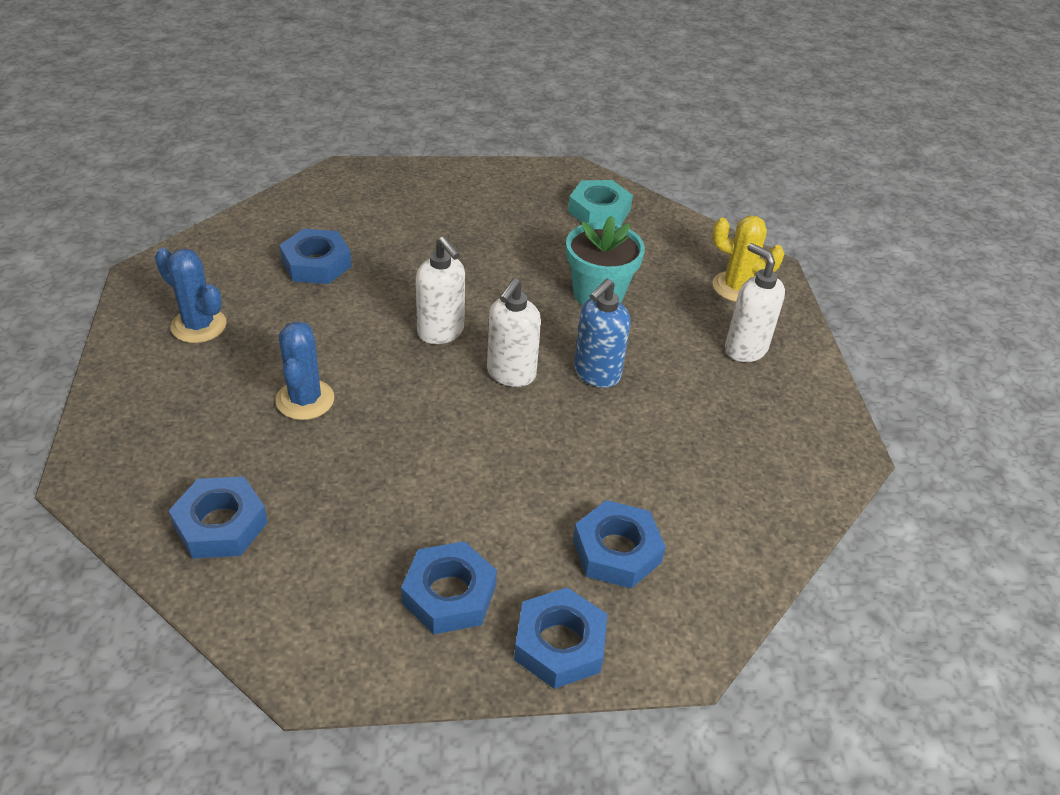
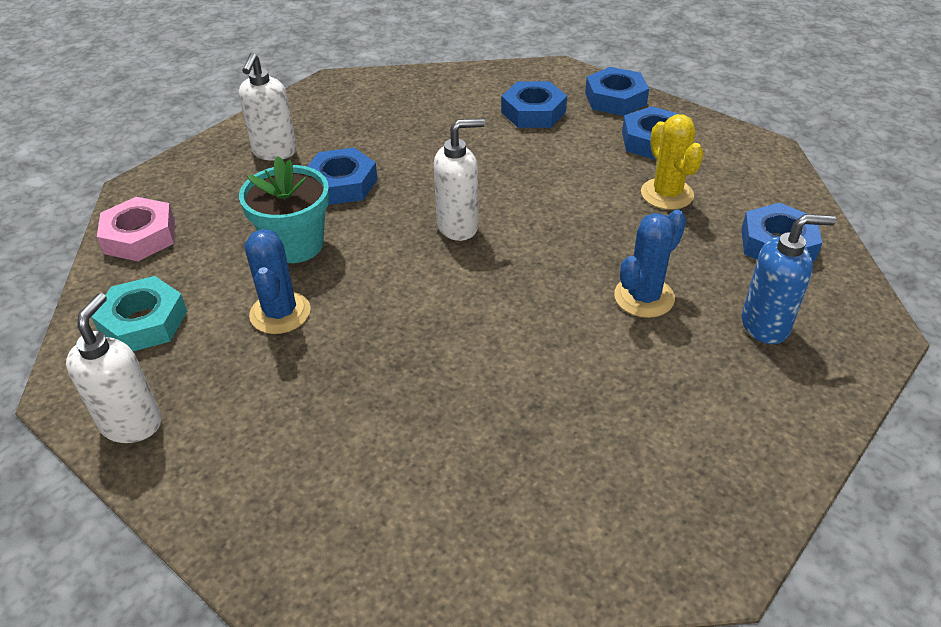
camera: 130 degrees left, 0 degrees up
blue cactus [155,248,227,343] -> blue cactus moved to [245,229,311,334]
blue nut [279,229,352,284] -> blue nut moved to [307,148,378,205]
white soap dispenser [416,237,465,344] -> white soap dispenser moved to [66,293,162,443]
blue soap dispenser [574,279,631,388] -> blue soap dispenser moved to [741,214,836,344]
yellow cactus [712,216,785,302] -> yellow cactus moved to [641,114,704,210]
none -> pink nut [97,197,175,261]

